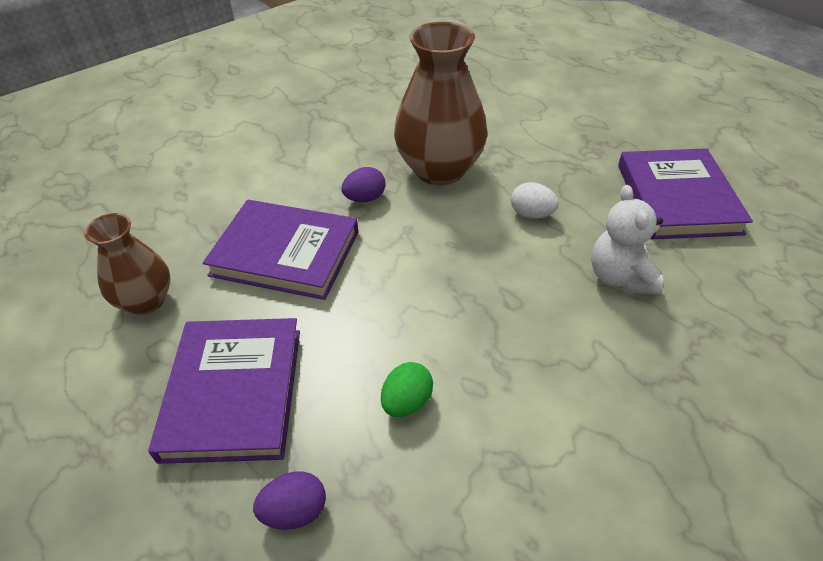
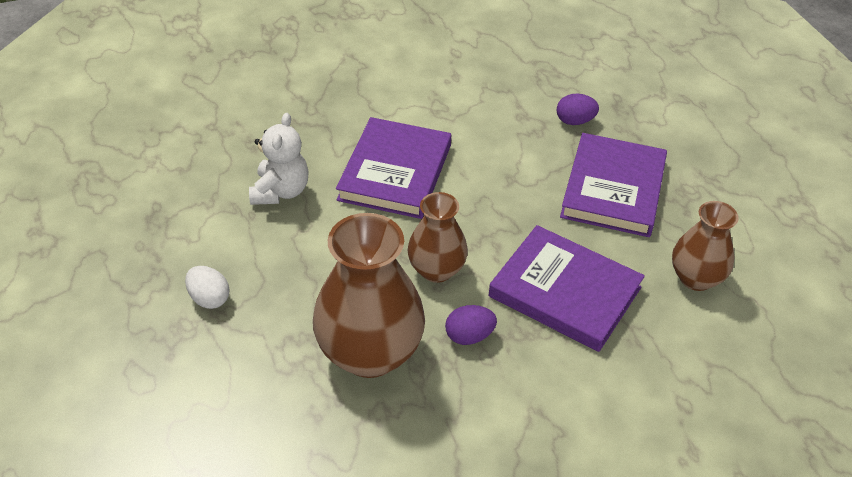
camera: 165 degrees left, 0 degrees up
green egg [381,362,433,417] -> none
white egg [511,182,559,219] -> white egg moved to [185,266,230,309]
purple book [618,148,753,239] -> purple book moved to [336,117,451,219]
none -> brown vase [407,192,468,283]

